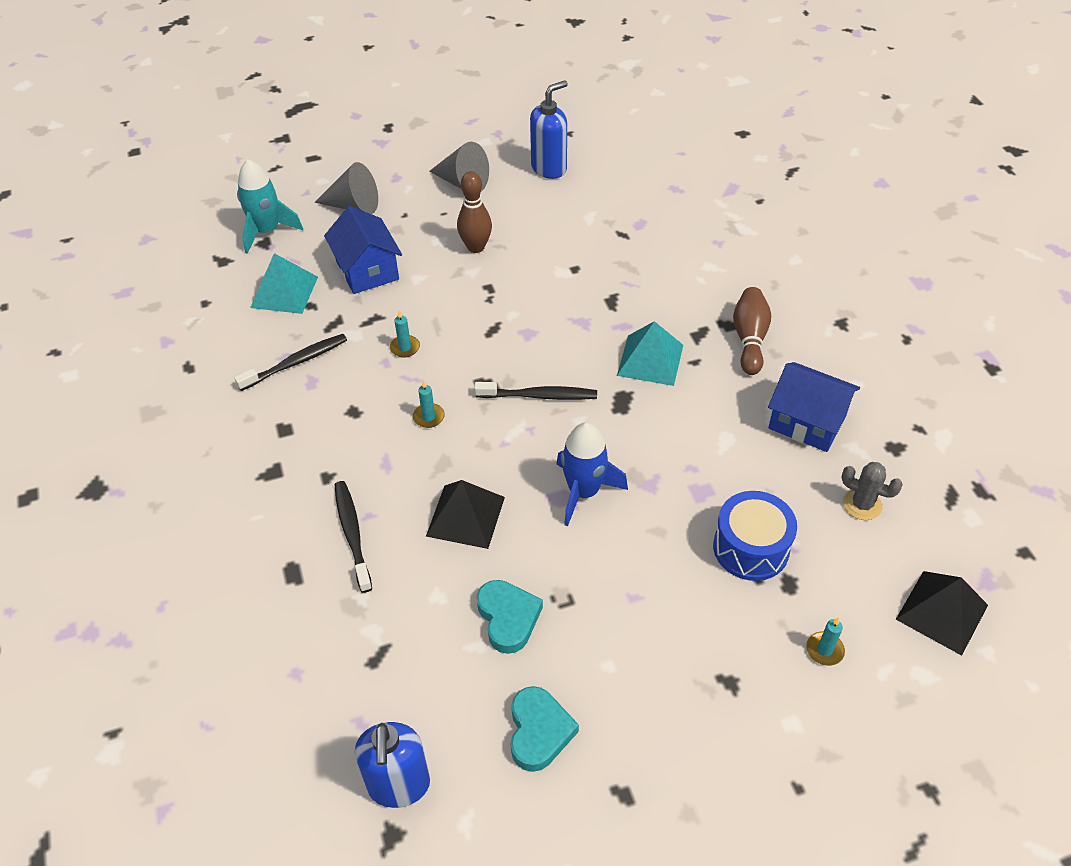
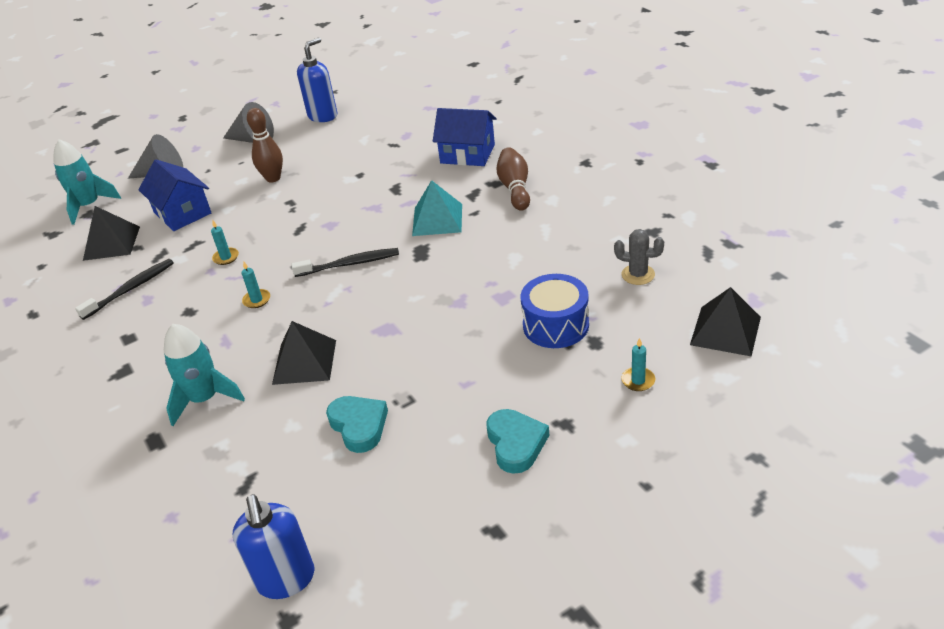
camera: 10 degrees left, 10 degrees down
turquoise pyramid [250,253,318,314] -> black pyramid [83,206,140,261]
black toothbrush [335,481,372,593] -> turquoise rocket [164,324,245,426]
turquoise heart [511,686,579,772] -> turquoise heart moved to [487,409,549,474]
blue rocket [556,422,628,526] -> none
blue house [768,362,860,452] -> blue house moved to [433,108,496,166]

